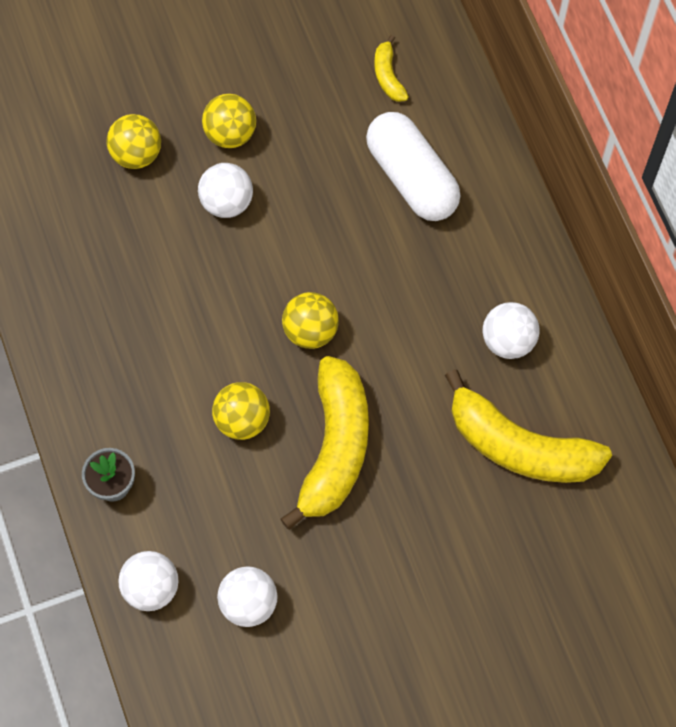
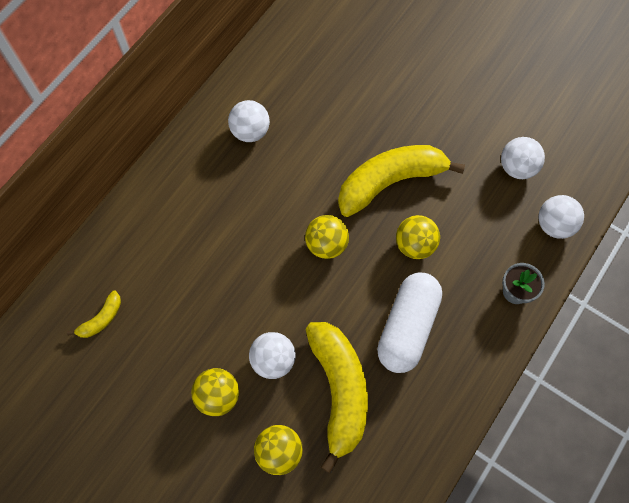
camera: 125 degrees left, 0 degrees up
white capsule [366,112,460,221] -> white capsule moved to [377,273,442,373]
yellow banana [445,369,612,483] -> yellow banana moved to [306,322,368,474]

